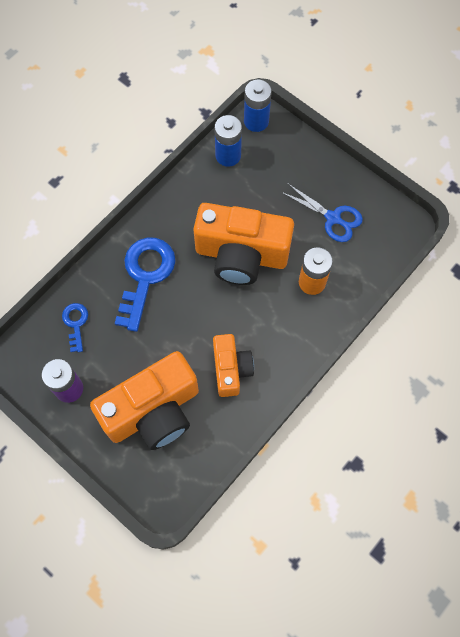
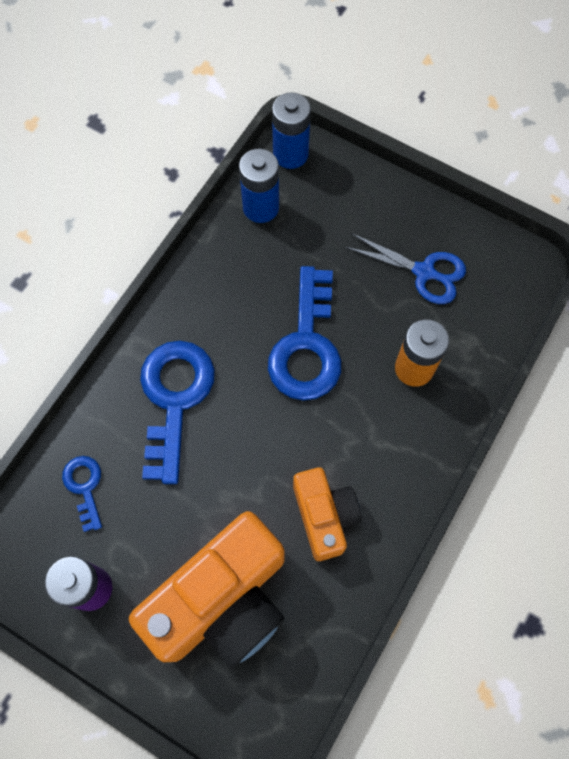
camera: 10 degrees left, 0 degrees up
orange camera [194,203,294,285] -> blue key [268,266,341,401]

